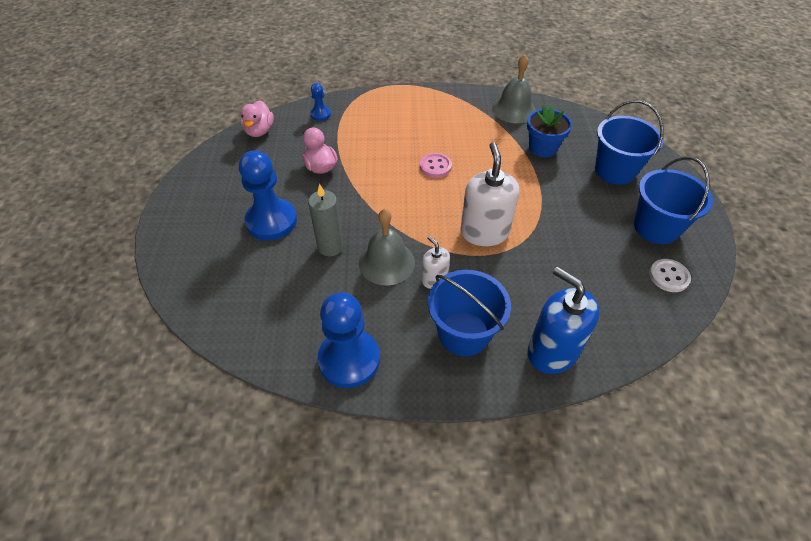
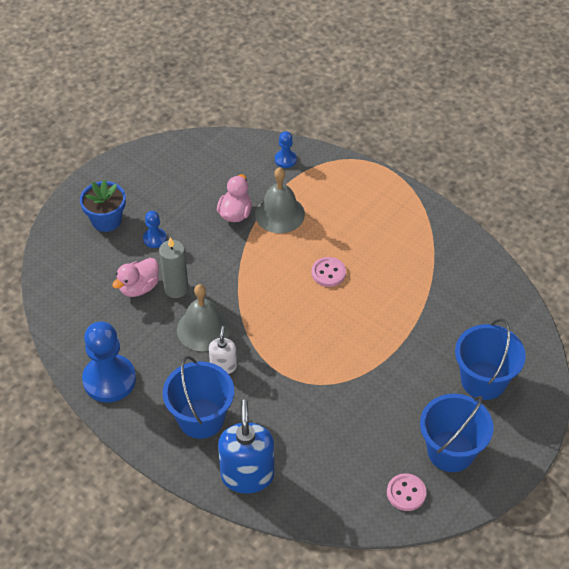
camera: 40 degrees right, 0 degrees up
blue pawn [239,150,297,240] -> blue pawn [143,211,167,248], size x0.48
pink duck [241,100,274,137] -> pink duck moved to [112,258,159,297]
white soap dispenser [461,142,519,246] -> none
grey bell [492,54,536,123] -> grey bell moved to [255,167,305,233]
blue flower pot [527,105,572,157] -> blue flower pot moved to [80,179,126,232]
white button [649,259,691,292] -> pink button [387,473,426,511]

